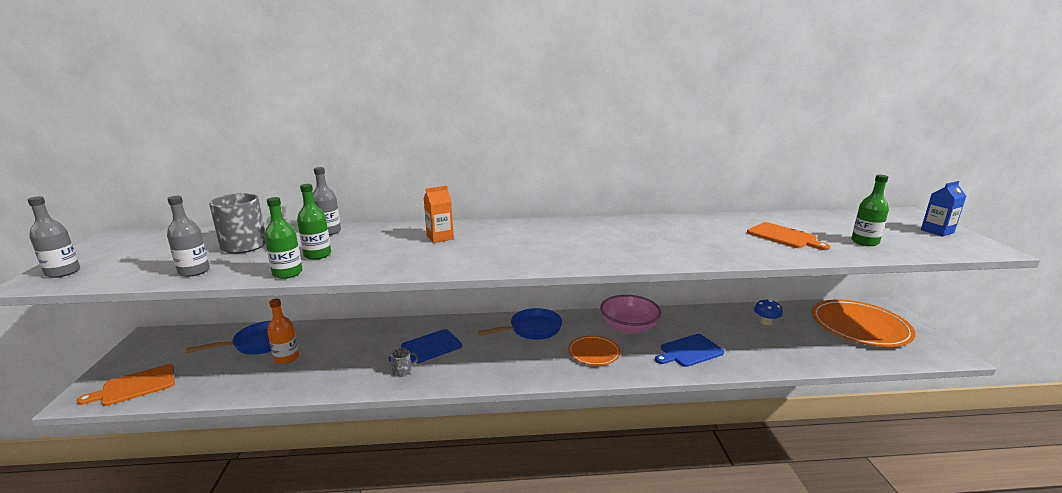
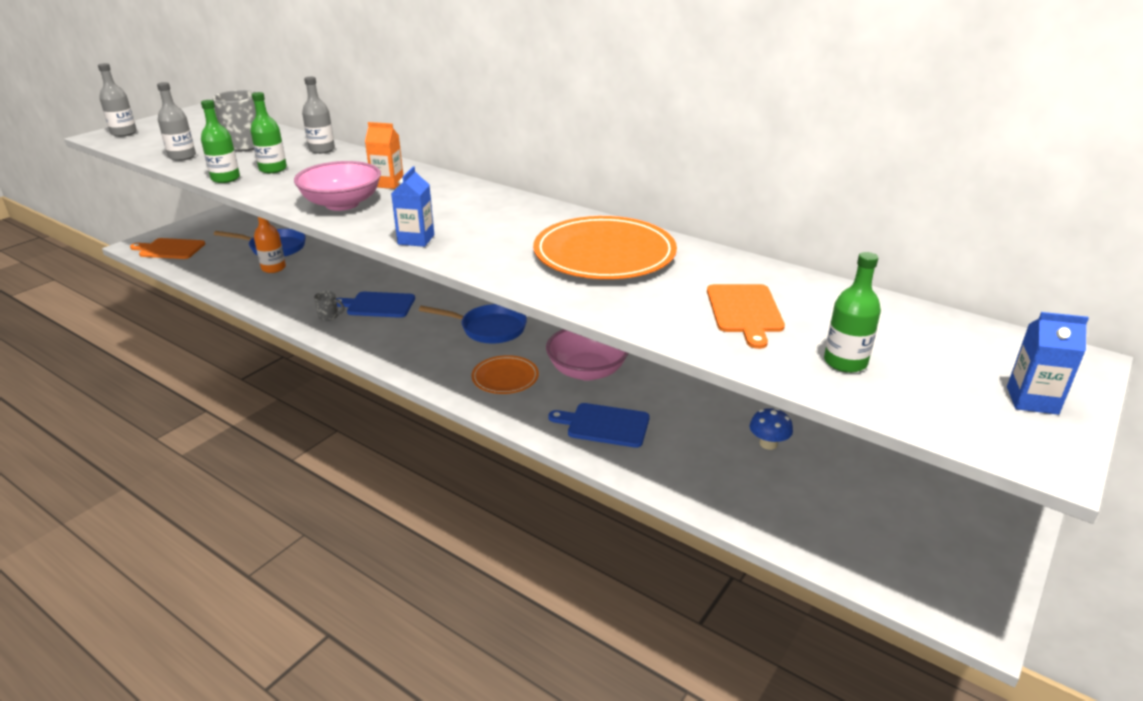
camera: 40 degrees right, 10 degrees up
orange plate [811,299,916,347] -> orange plate moved to [533,216,677,279]
none -> pink bowl [294,161,381,211]
none -> blue carton [391,166,434,247]

